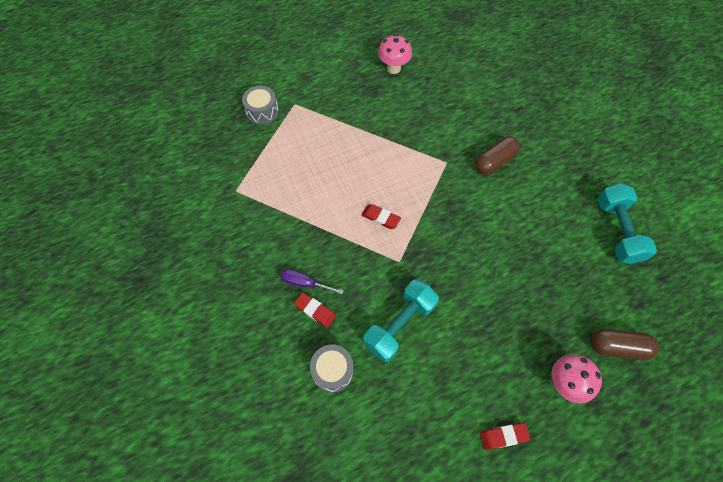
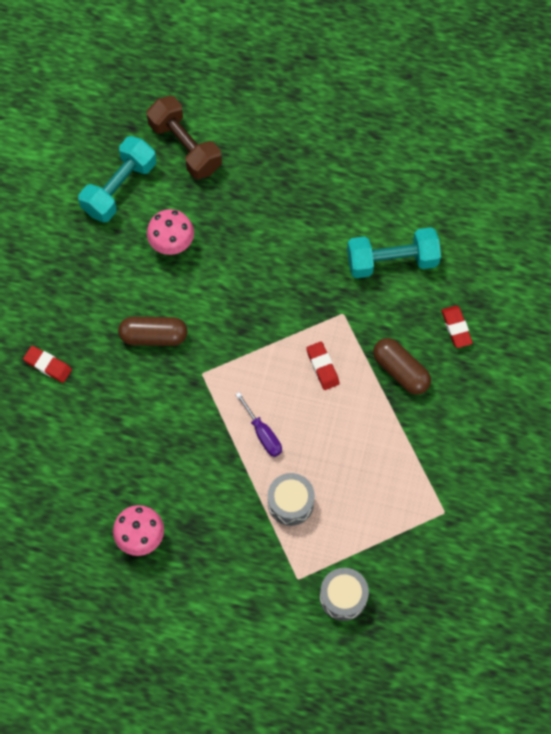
camera: 140 degrees left, 5 degrees up
purple screwdriver [281,269,344,294] -> purple screwdriver moved to [235,392,282,457]
grey drum [310,344,354,392] -> grey drum moved to [268,473,315,526]
red eraser [480,423,531,450] -> red eraser moved to [23,346,72,383]
pink mushroom [551,355,602,404] -> pink mushroom moved to [147,209,194,255]
brown capsule [591,329,659,360] -> brown capsule moved to [373,338,431,394]
none -> brown dumbbell [147,96,222,180]

